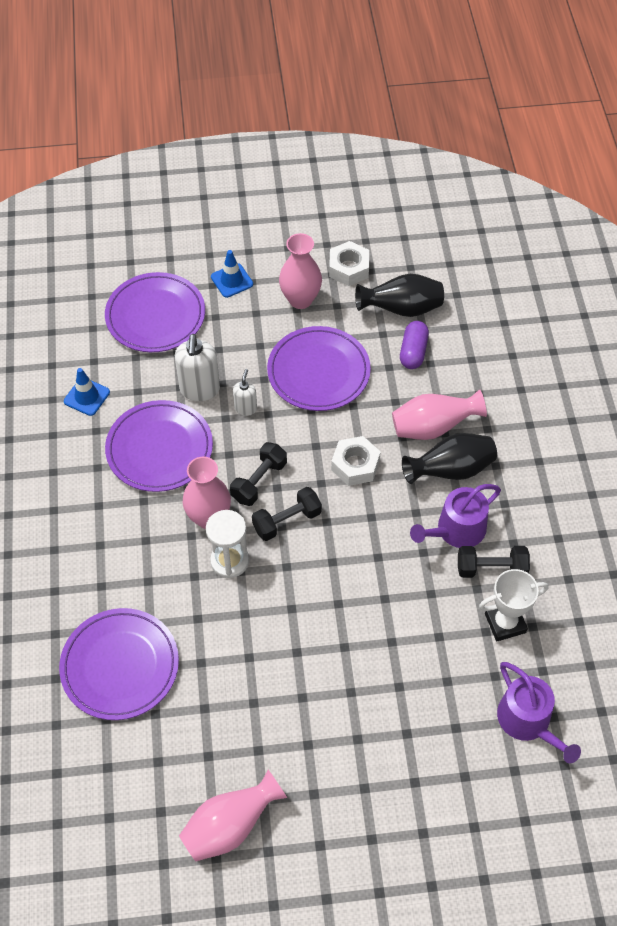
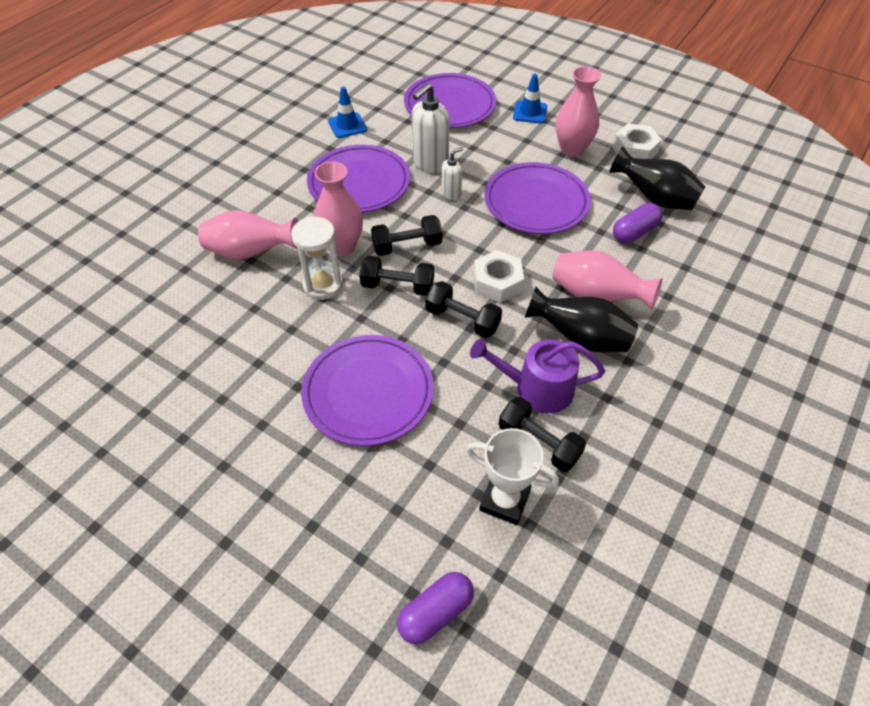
camera: 40 degrees right, 5 degrees down
purple plate [59,608,179,720] -> purple plate moved to [301,335,434,446]
pink vase [179,770,287,861] -> pink vase moved to [198,210,298,260]
purple watering can [497,662,581,763] -> purple capsule [397,572,474,644]
none -> black dumbbell [425,281,502,338]

